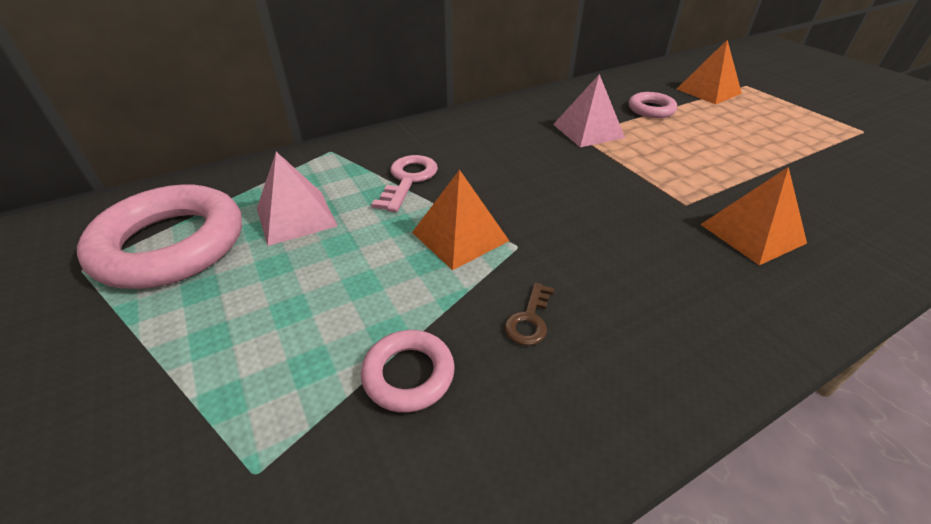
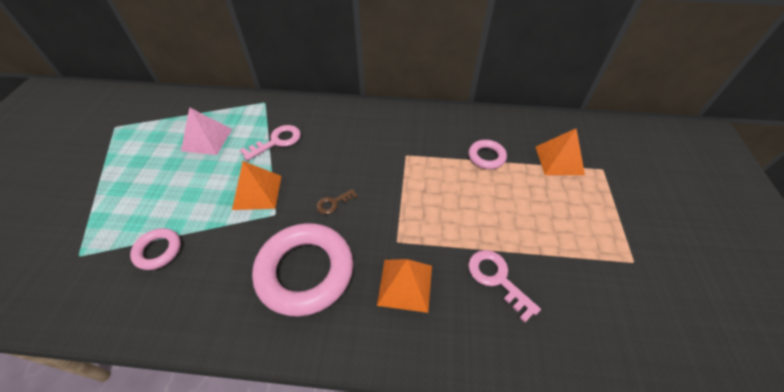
camera: 35 degrees right, 10 degrees up
pink ring [77,184,242,289] -> pink ring moved to [252,223,353,317]
brown key [504,283,554,346] -> brown key moved to [316,189,358,214]
pink pyramid [553,74,625,147] -> none
none -> pink key [468,250,541,323]

